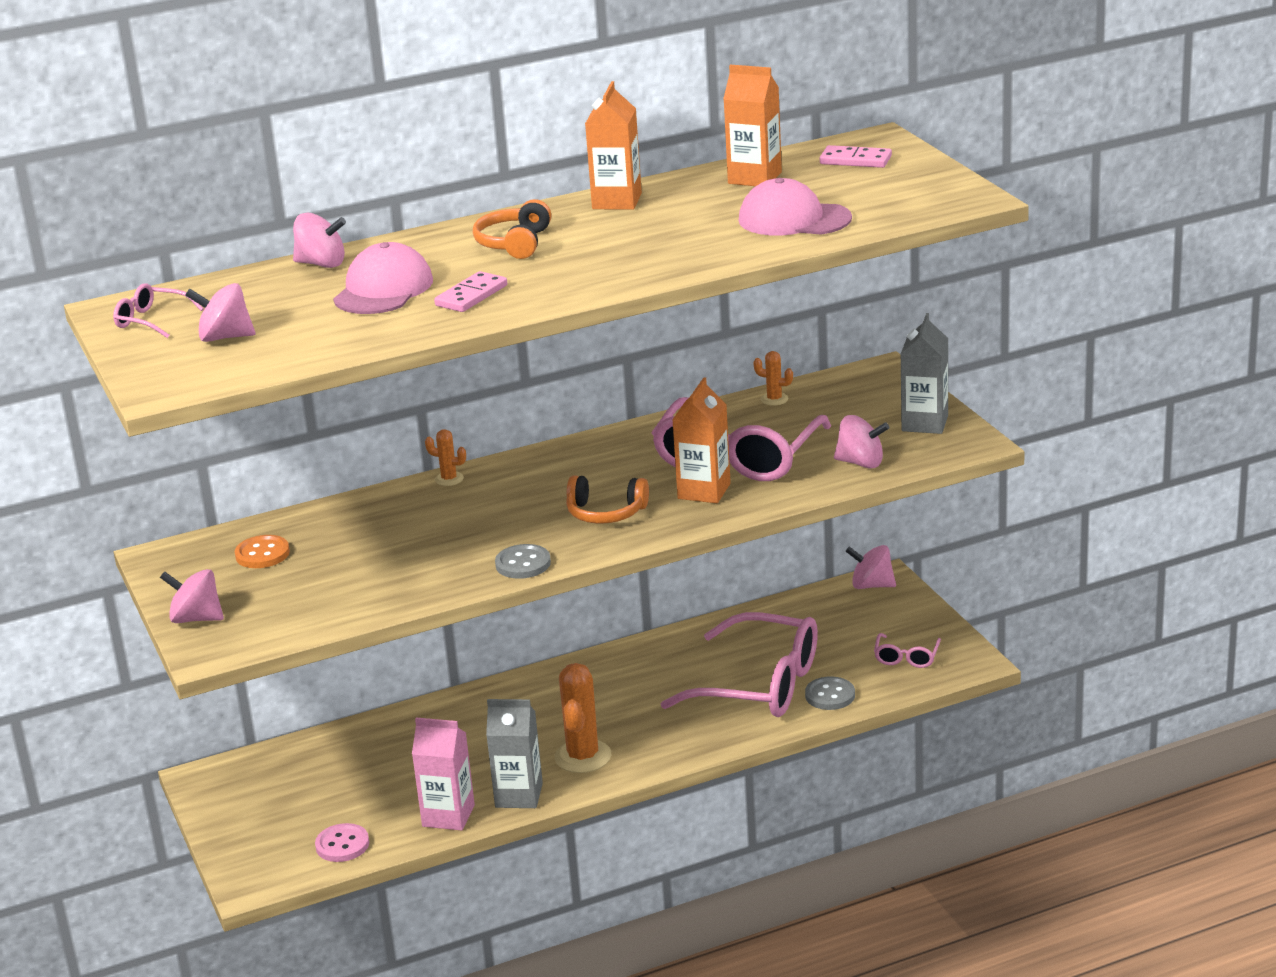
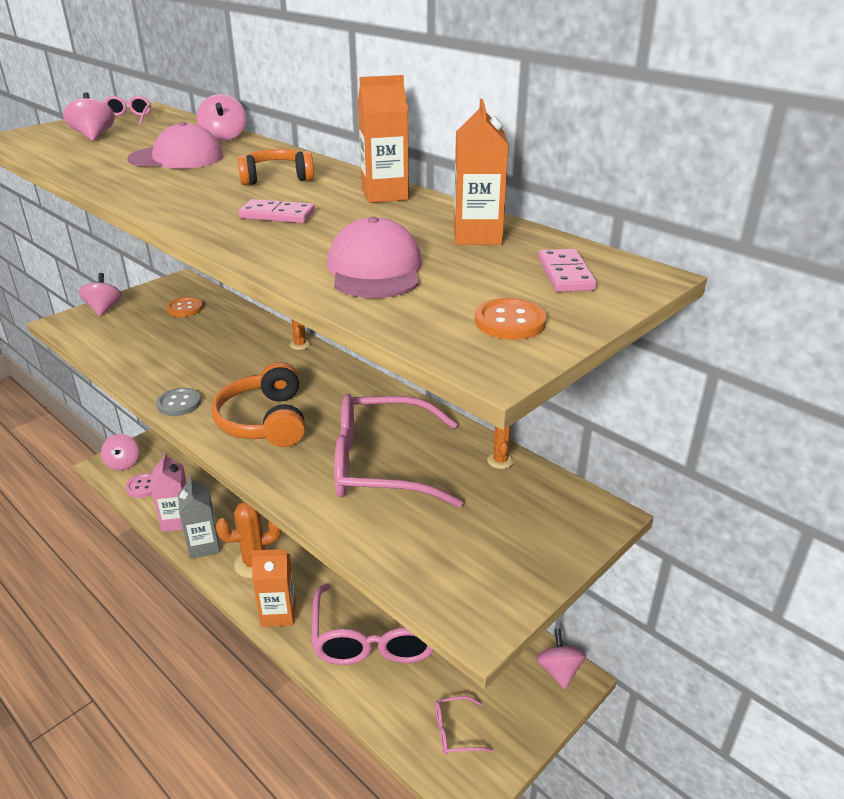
camera: 65 degrees right, 5 degrees up
pink domino [434,271,507,312] -> pink domino moved to [238,199,315,223]
orange headphones [566,475,649,524] -> orange headphones [211,362,306,447], size x1.53
orange carton [672,377,731,503] -> orange carton moved to [252,549,296,627]
grey button [805,677,855,710] -> none
pink spinning top [834,415,889,468] -> pink spinning top moved to [101,434,139,471]
grey carton [901,313,948,434] -> none
none -> orange button [475,298,547,340]

